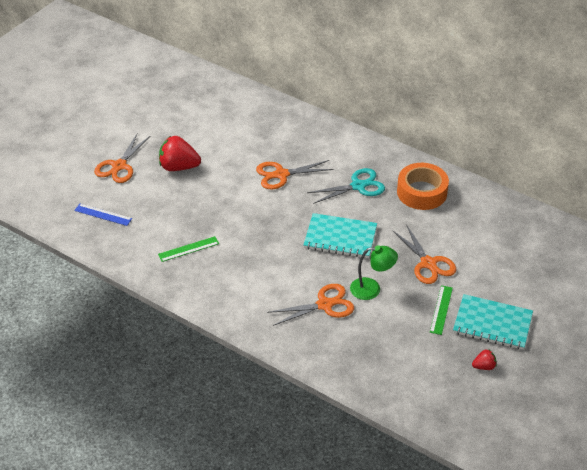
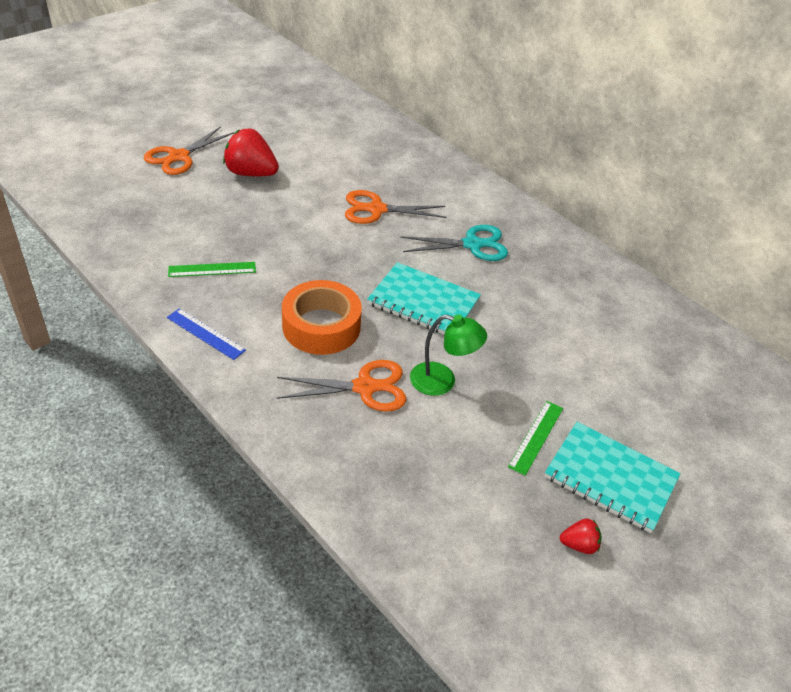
camera: 10 degrees right, 0 degrees up
blue ruler [74,204,132,226] -> blue ruler moved to [167,308,246,360]
orange scissors [392,224,456,284] -> none
orange tape [397,163,449,210] -> orange tape moved to [282,280,362,355]

